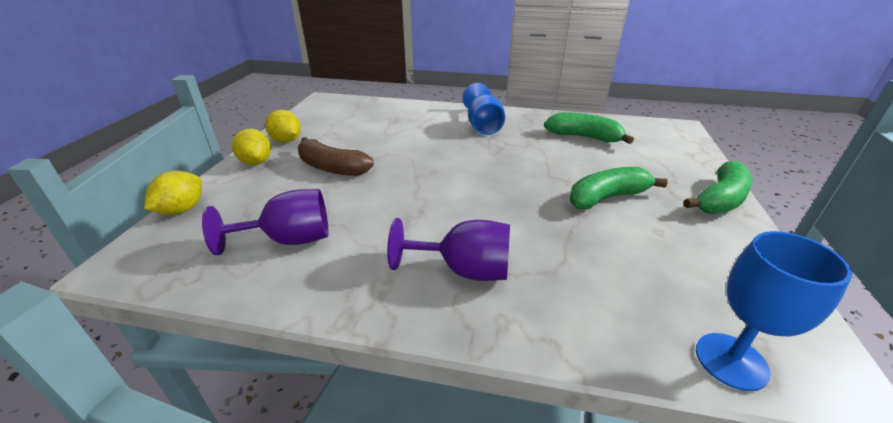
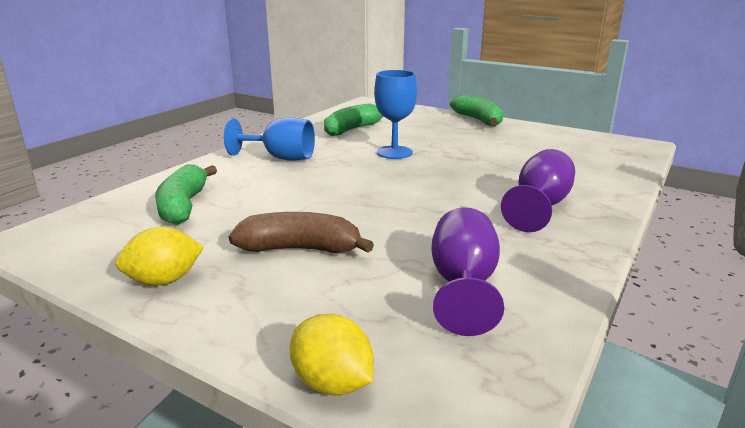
camera: 70 degrees left, 10 degrees down
yellow lemon [232,129,271,165] -> none
brown banana [298,137,374,176] -> brown banana turned 135 degrees counterclockwise [229,212,374,253]
green banana [570,167,668,210] -> green banana moved to [155,164,217,225]
blue goblet [696,231,853,391] -> blue goblet moved to [374,70,417,159]

